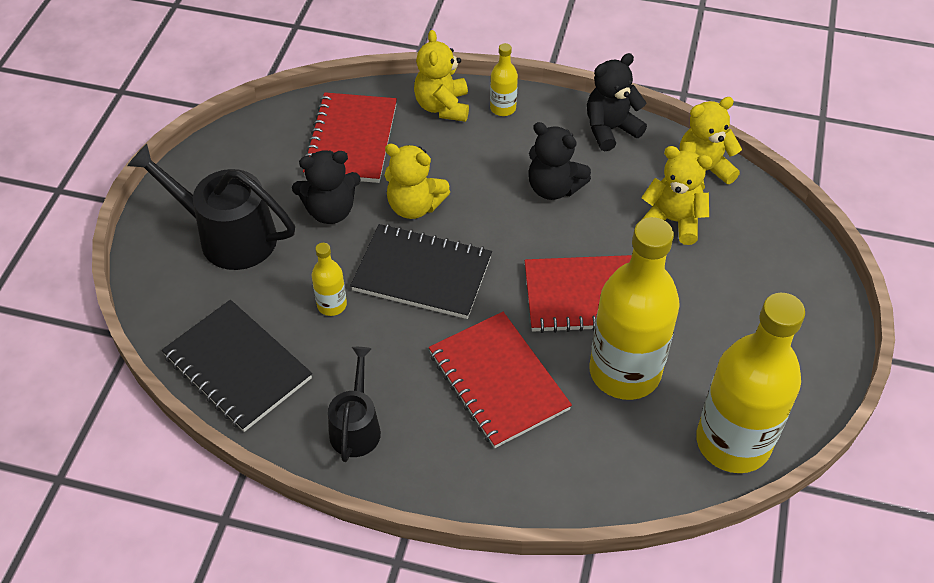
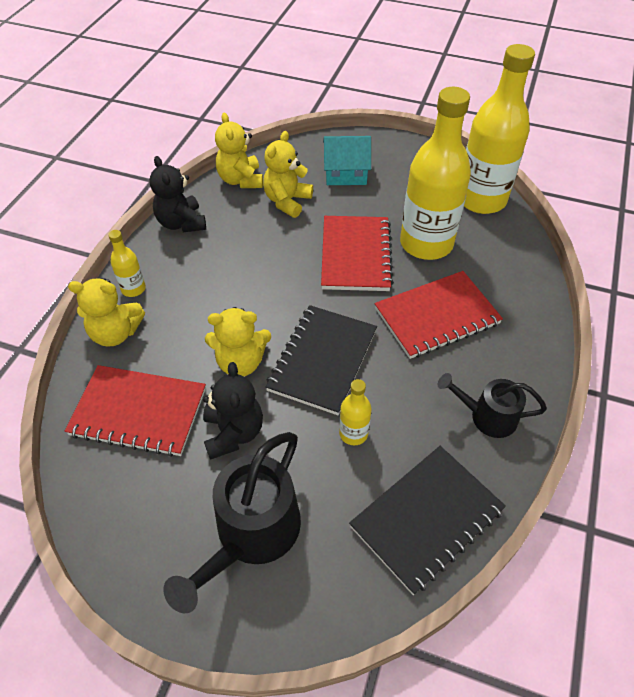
camera: 85 degrees left, 0 degrees up
yellow teddy bear [384,143,450,219] -> yellow teddy bear turned 60 degrees clockwise [205,307,271,376]
black teddy bear [528,122,591,200] -> none
none -> turquoise house [323,136,371,185]

